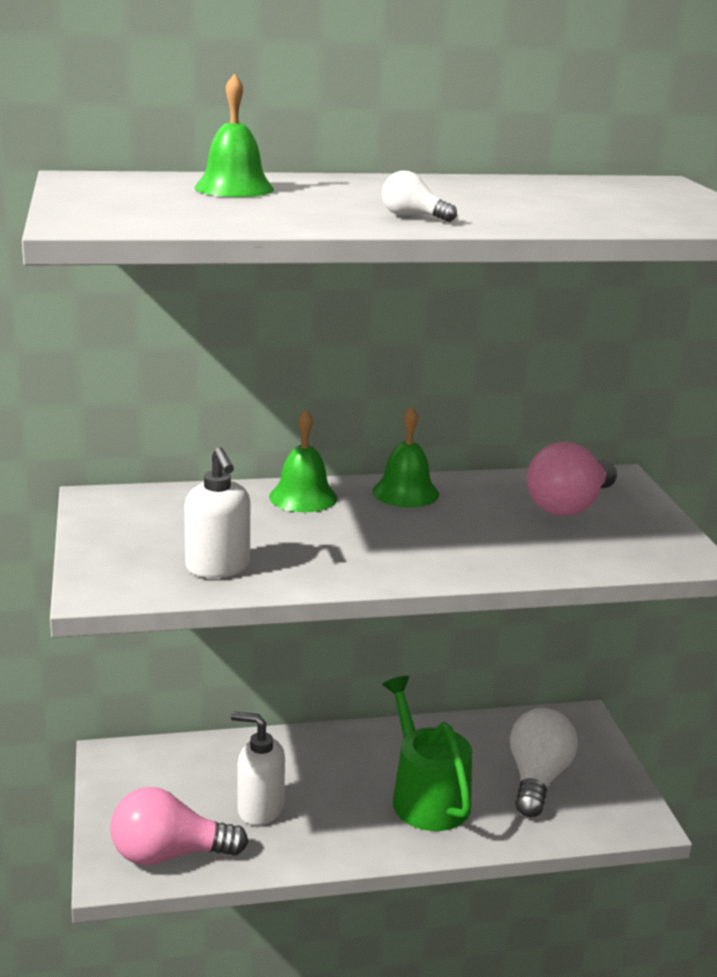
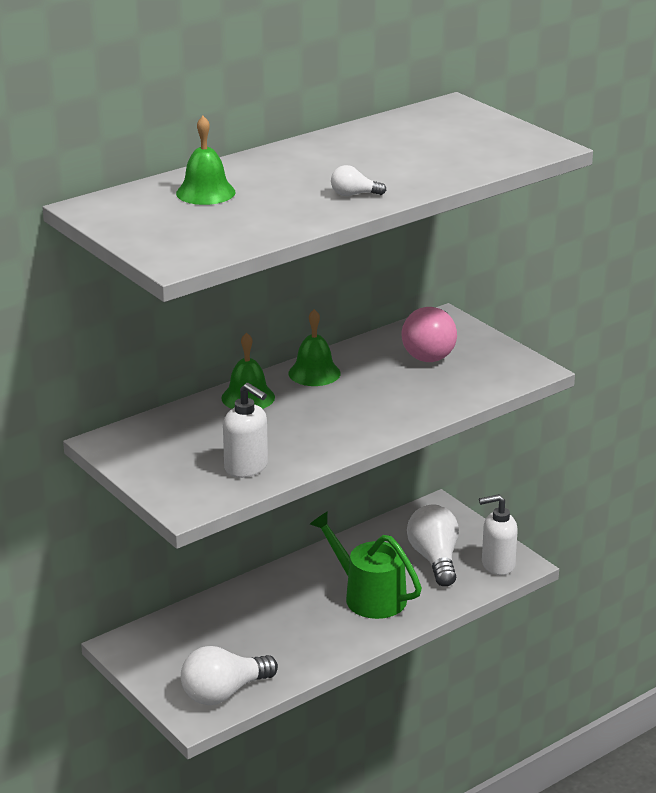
camera: 25 degrees left, 5 degrees up
pink light bulb [110,787,248,865] -> white light bulb [181,646,278,705]
white soap dispenser [231,711,285,826] -> white soap dispenser moved to [479,494,518,575]

